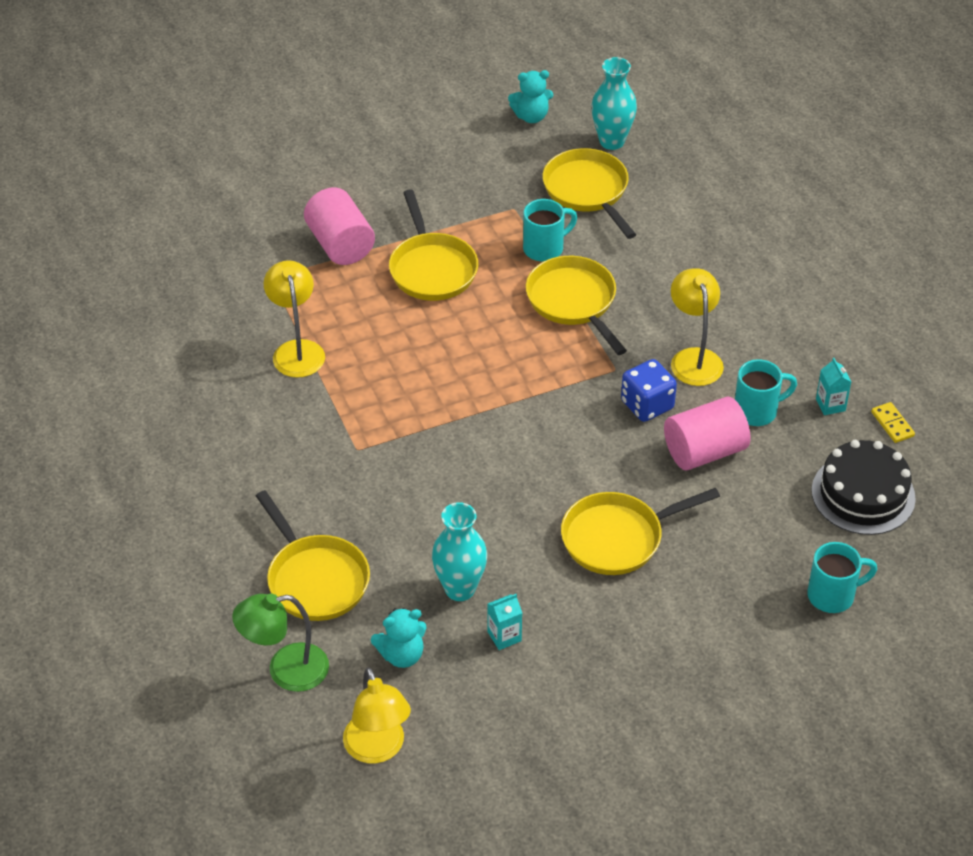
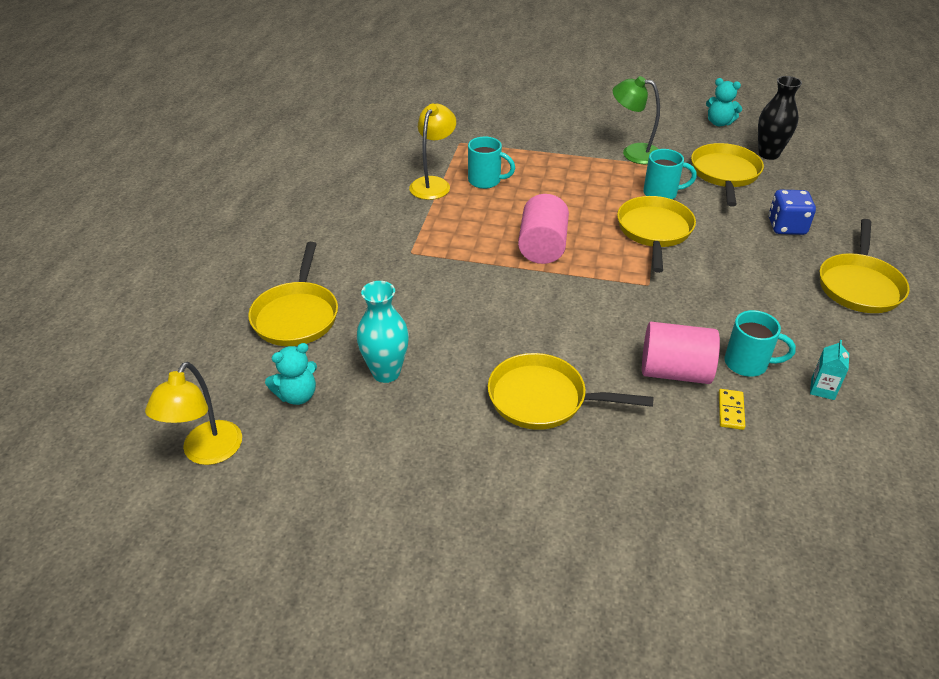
camera: 35 degrees right, 5 degrees down
green lamp [232,593,329,692] -> green lamp moved to [613,76,660,164]
pink cylinder [304,187,375,265] -> pink cylinder moved to [518,194,569,264]
turquoise teddy bear [371,608,427,668] -> turquoise teddy bear turned 45 degrees counterclockwise [265,343,317,405]
yellow pan [389,189,478,301] -> yellow pan moved to [820,219,910,313]
turquoise carton [488,594,522,650] -> none
turquoise vase [591,57,637,150] -> black vase [758,76,802,160]
blue dice [621,359,677,422] -> blue dice moved to [769,190,816,235]
yellow lamp [671,268,724,386] -> none
turquoise mug [807,542,877,613] -> turquoise mug moved to [468,137,515,189]
black cake [811,440,916,535] -> none
yellow domino [871,402,915,443] -> yellow domino moved to [719,389,745,430]

